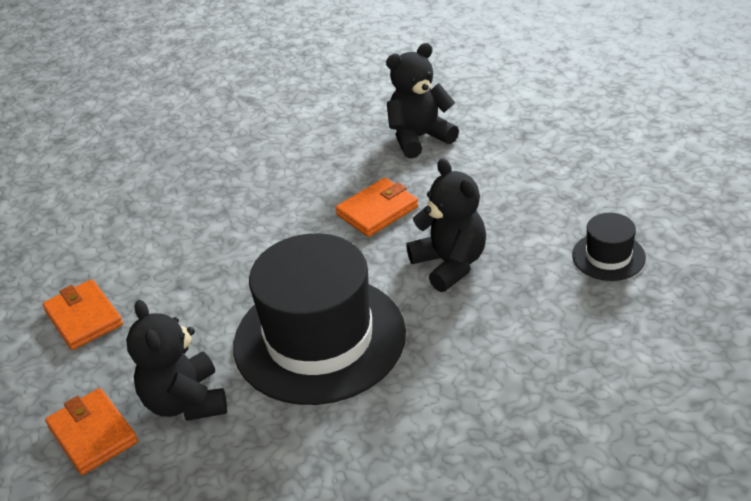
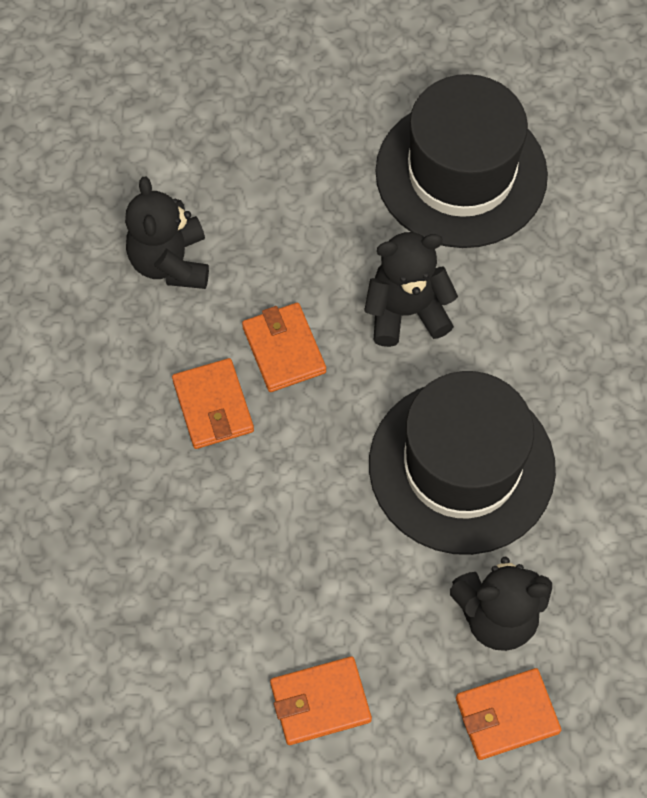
camera: 75 degrees left, 25 degrees up
black hat [572,213,646,281] -> black hat [375,74,548,248], size x2.28
none -> orange wallet [172,358,254,449]

